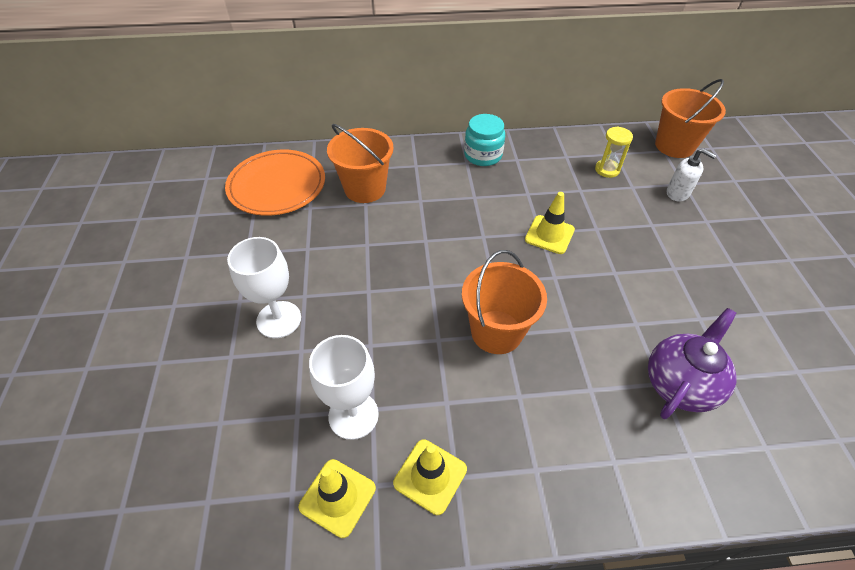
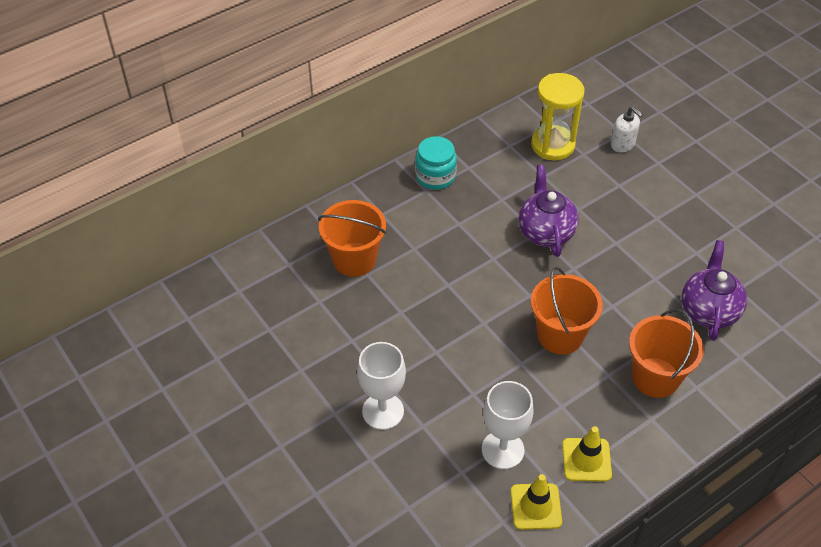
camera: 30 degrees left, 0 degrees up
orange plate [225,150,325,216] -> none
yellow traffic cone [525,192,575,254] -> purple teapot [518,165,579,257]
yellow hourglass [595,126,633,178] -> yellow hourglass [531,73,585,161], size x1.79
orange bucket [655,79,726,158] -> orange bucket moved to [629,309,704,398]
white soap dispenser [667,148,717,202] -> white soap dispenser turned 45 degrees clockwise [611,106,643,152]

